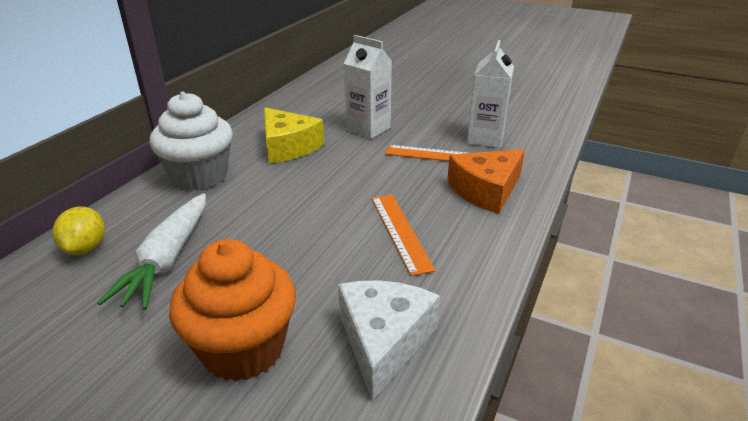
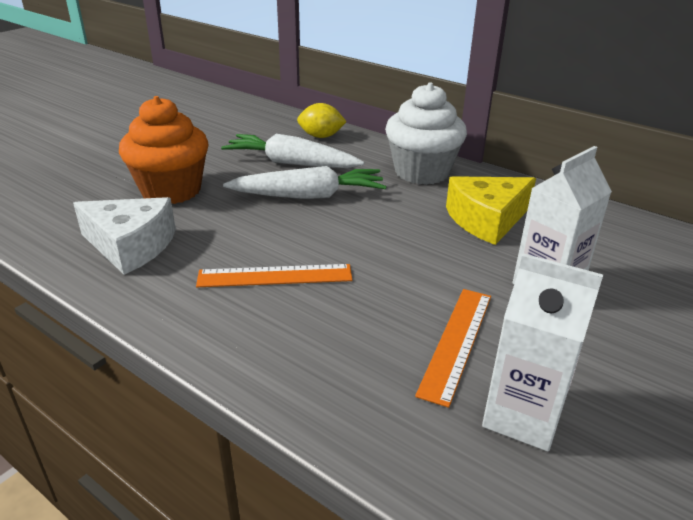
camera: 100 degrees right, 0 degrees up
orange cheese [447,149,525,214] -> none
none -> white carrot [223,166,386,199]

